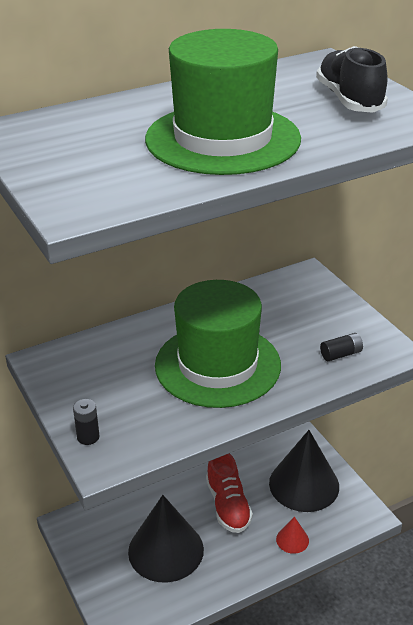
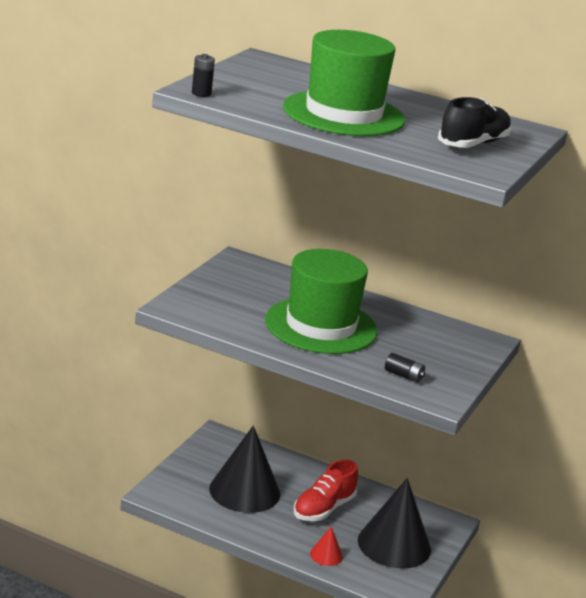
camera: 50 degrees right, 10 degrees down
black battery [73,399,99,445] -> black battery moved to [192,54,215,97]

